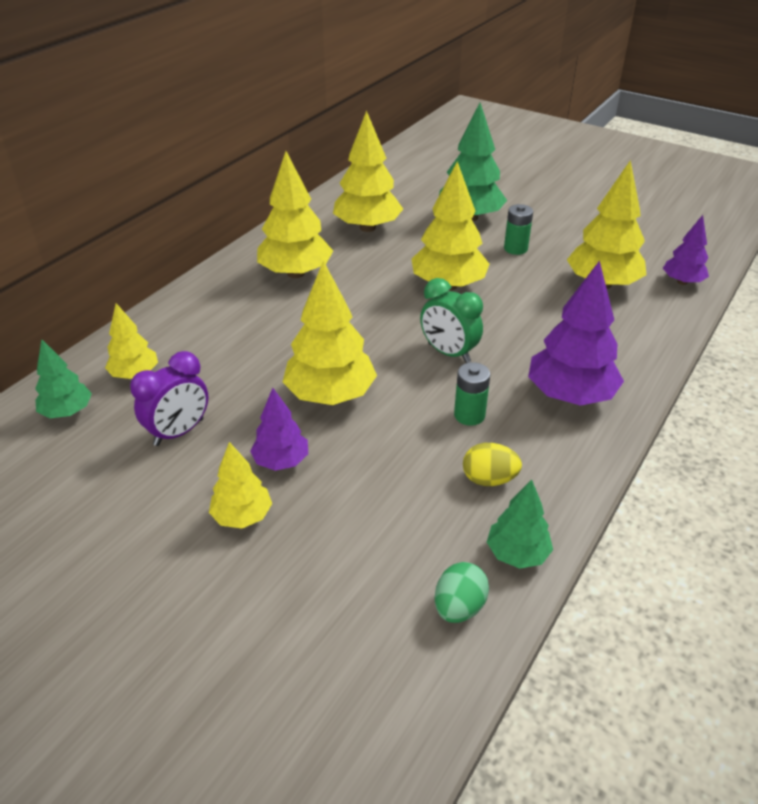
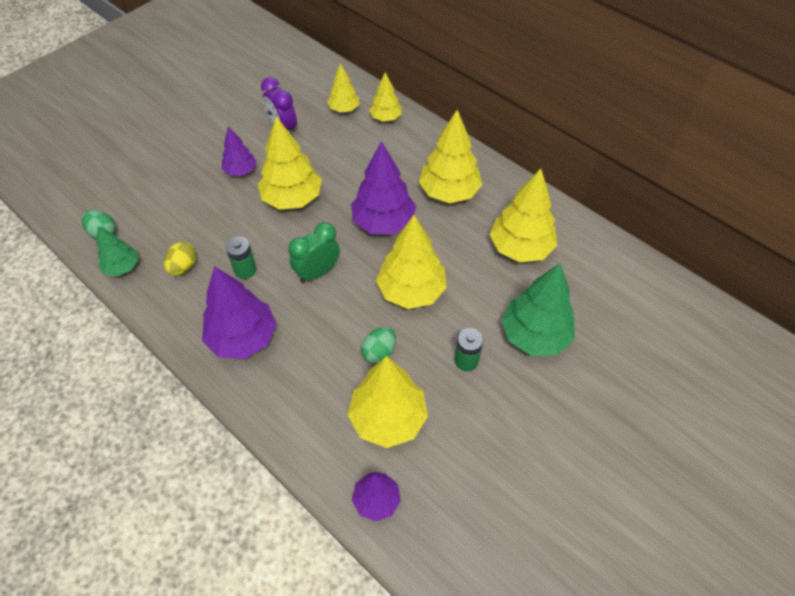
camera: 100 degrees right, 15 degrees up
green tree [35,339,92,418] -> none
yellow tree [209,442,272,528] -> yellow tree moved to [369,72,402,121]
none -> purple tree [351,141,416,234]
none -> green egg [361,327,396,364]

